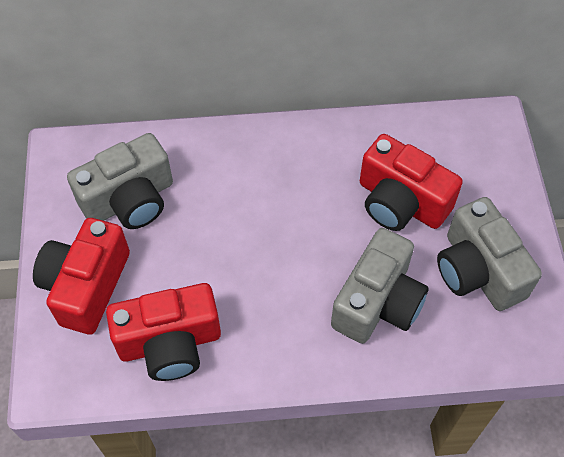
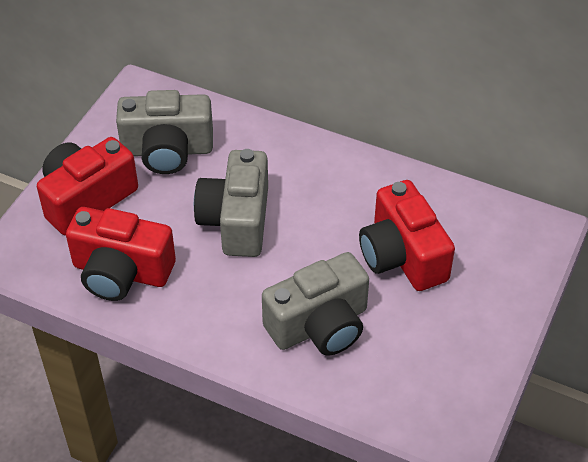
camera: 30 degrees right, 10 degrees down
grey camera [437,197,542,311] -> grey camera moved to [194,149,268,257]

